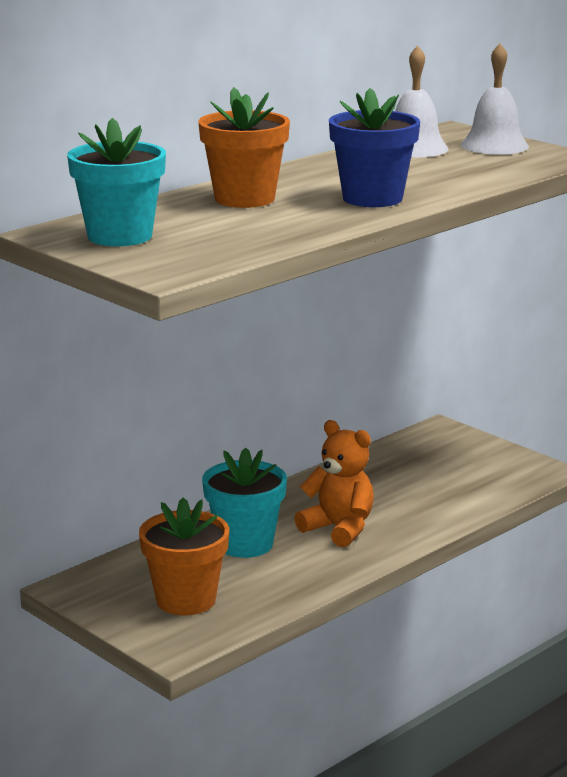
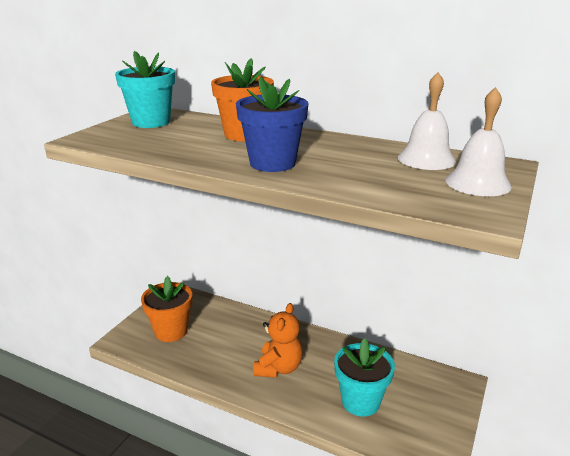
camera: 70 degrees right, 5 degrees up
turquoise flower pot [202,448,287,558] -> turquoise flower pot moved to [334,338,395,417]

